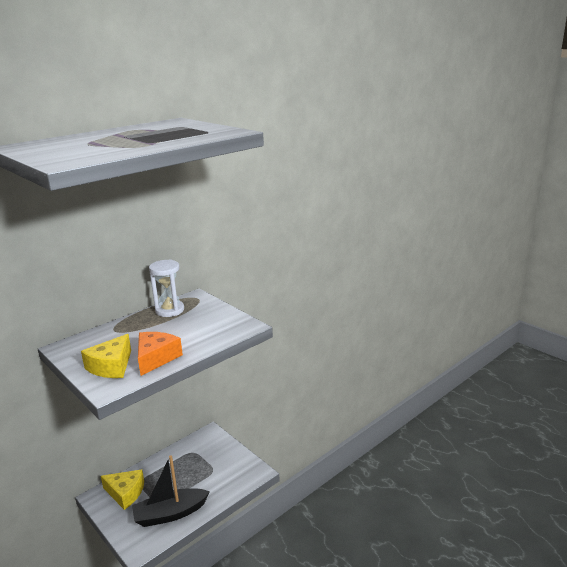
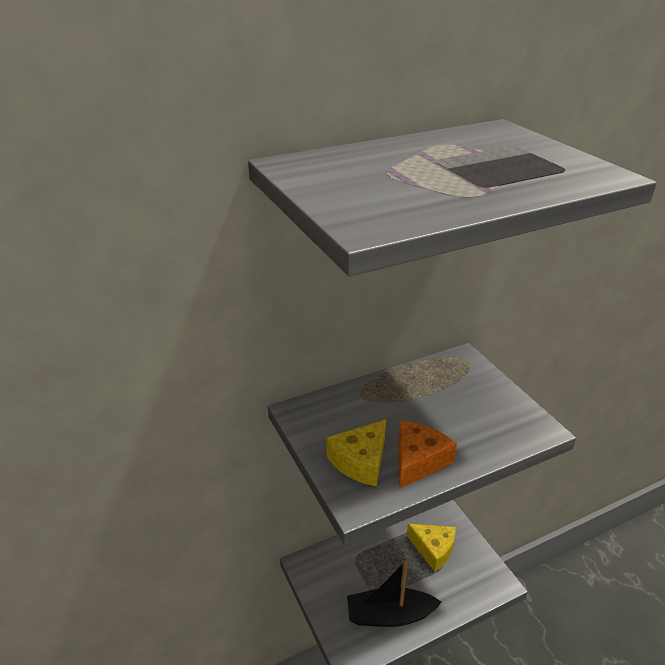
camera: 15 degrees right, 10 degrees up
yellow cheese [101,469,144,510] -> yellow cheese moved to [407,524,456,572]
white hourglass [149,259,184,317] -> none

